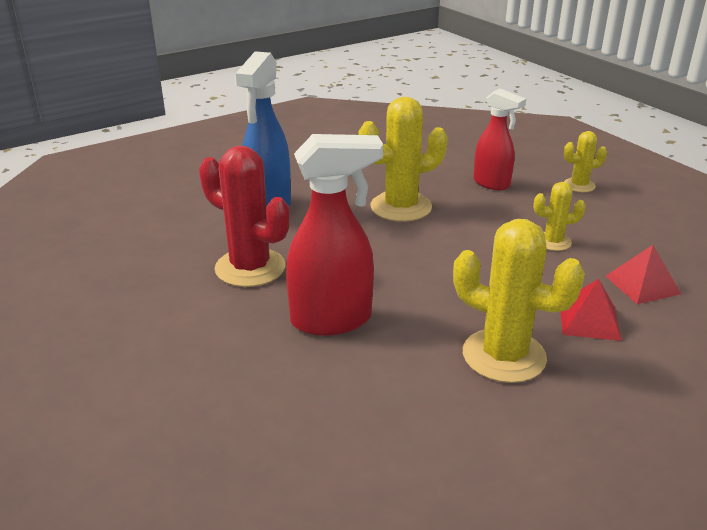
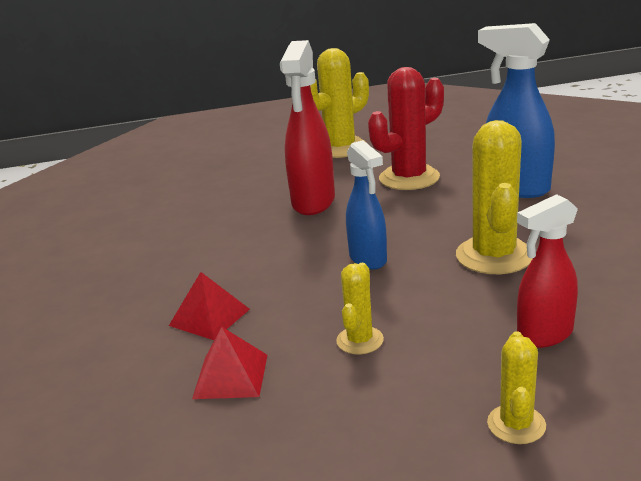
camera: 115 degrees right, 5 degrees down
yellow cactus [453,219,585,383] -> yellow cactus moved to [310,48,369,158]
none -> blue spray bottle [346,140,387,270]

